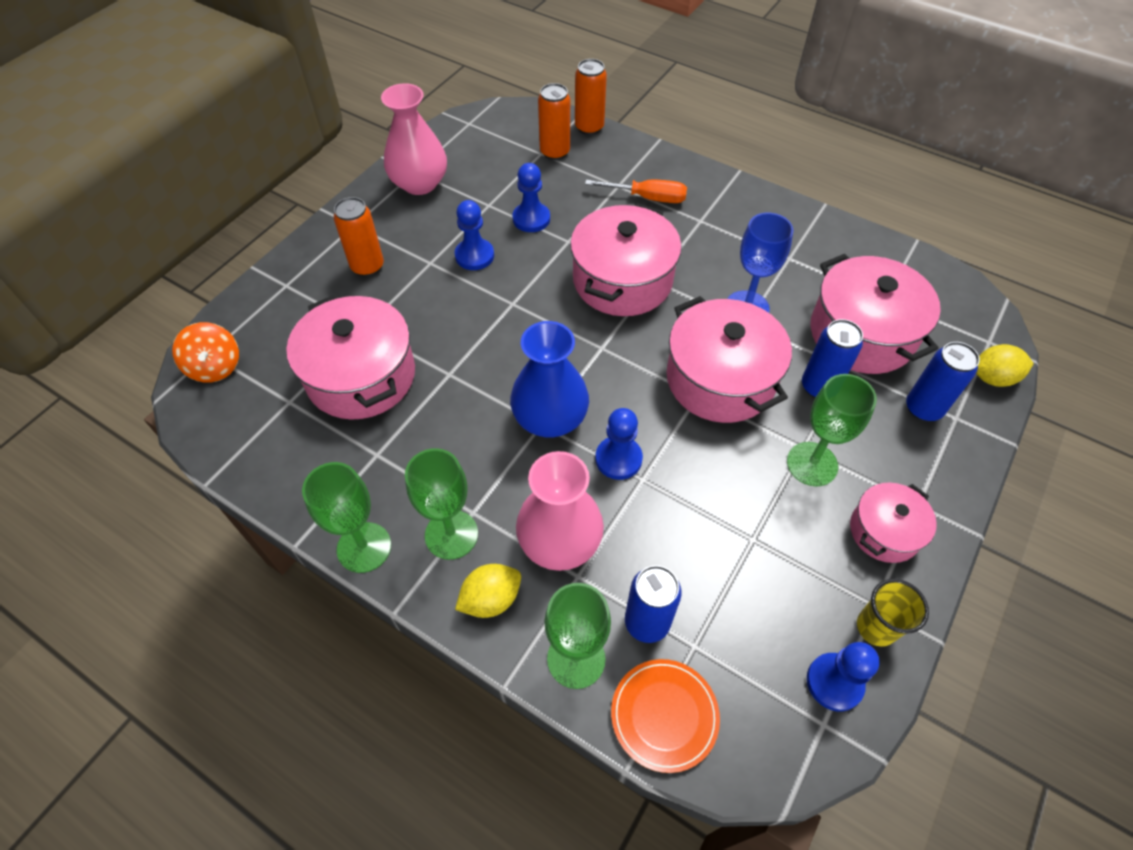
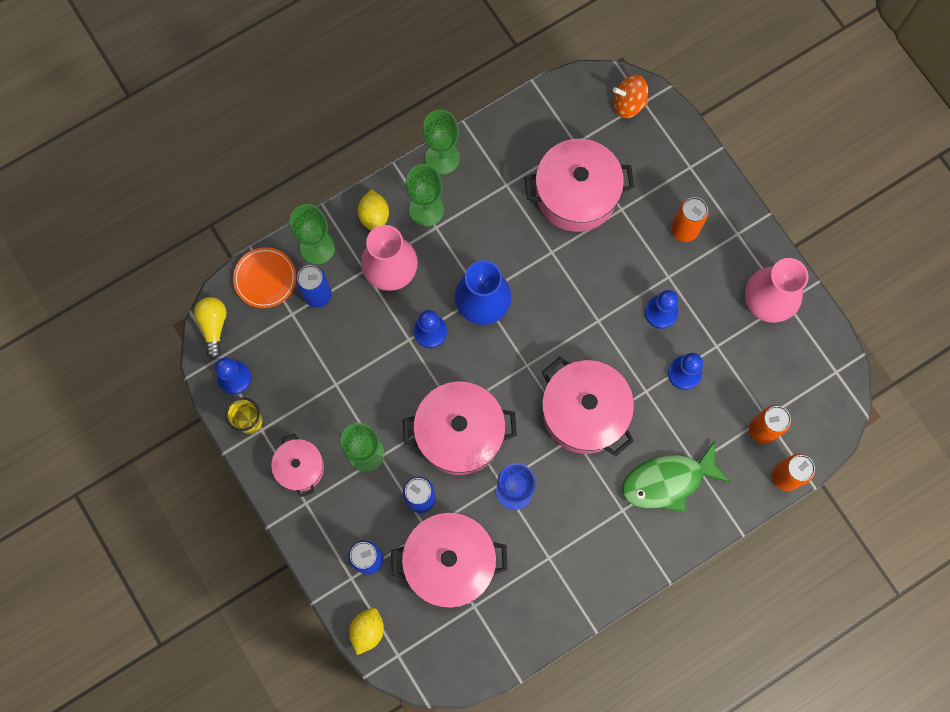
camera: 115 degrees right, 20 degrees up
orange screwdriver [585,179,687,203] -> green fish [622,441,730,513]
none -> yellow light bulb [194,297,227,359]

